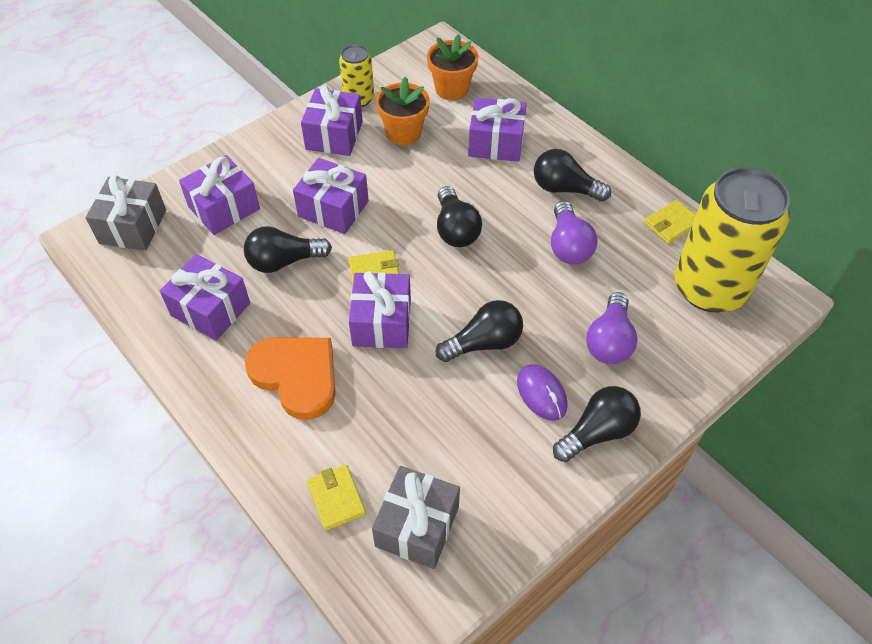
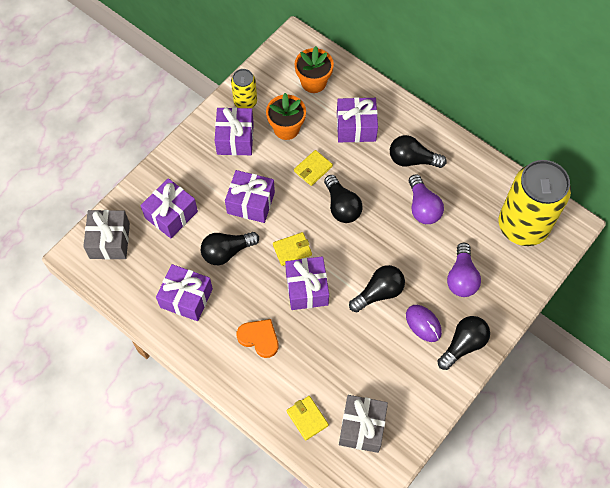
camera: 10 degrees left, 10 degrees up
orange heart [245,337,336,420] -> orange heart [237,319,279,358], size x0.65
yellow wallet [644,200,696,244] -> yellow wallet moved to [294,150,333,186]

